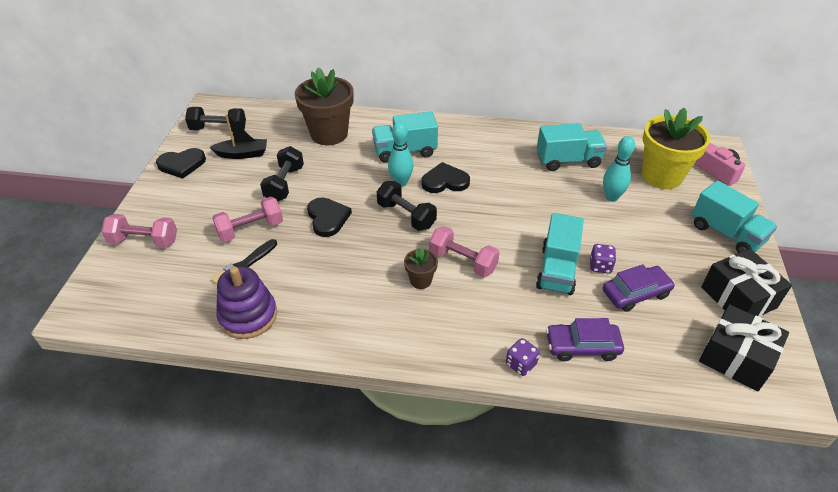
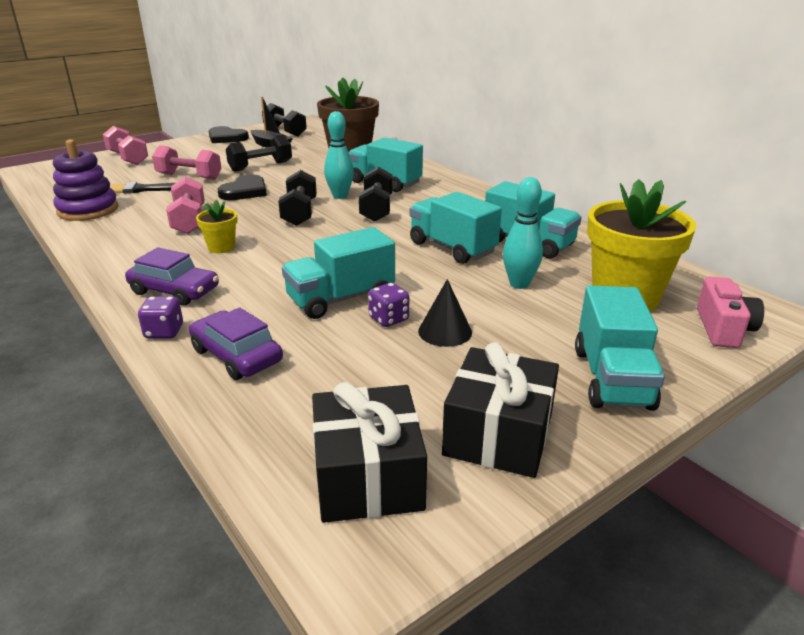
camera: 45 degrees right, 15 degrees down
brown flower pot [404,247,438,289] -> yellow flower pot [196,200,238,253]
black heart [422,162,470,193] -> black dumbbell [359,167,393,222]
pink dumbbell [429,226,500,277] -> pink dumbbell moved to [166,177,205,234]
purple car [603,264,675,312] -> purple car moved to [125,247,219,306]
none -> turquoise truck [410,192,502,264]
none -> black cone [418,279,472,347]

